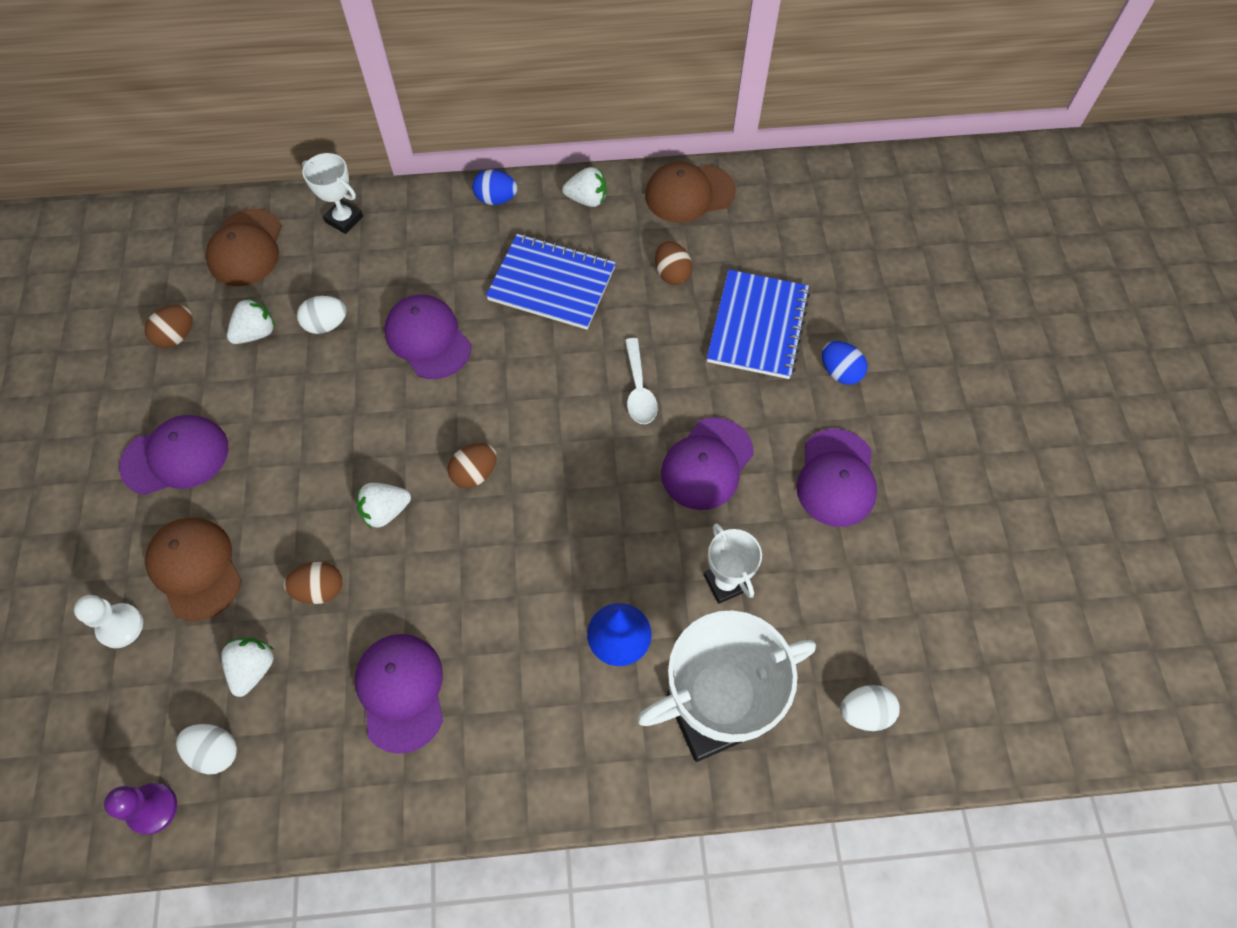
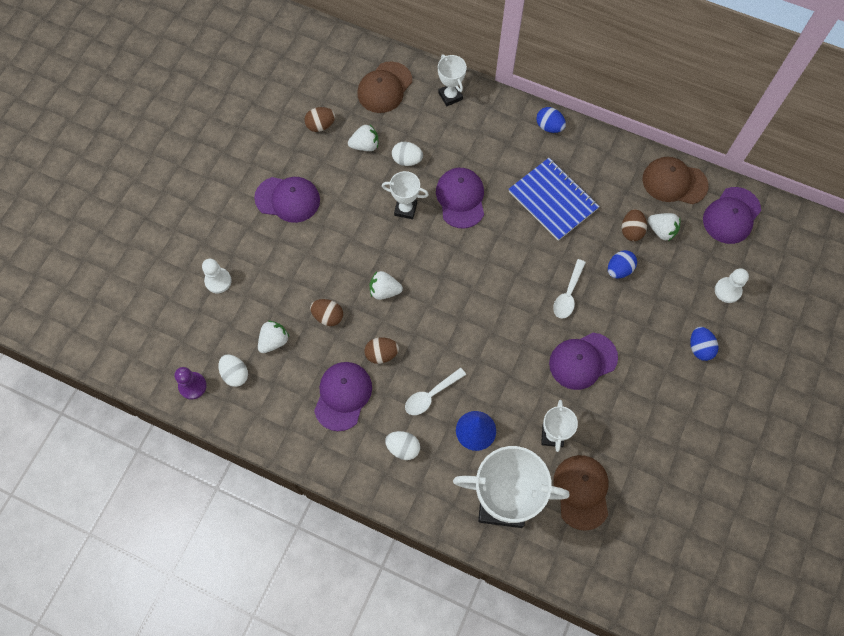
camera: 30 degrees right, 5 degrees up
brown cap [145,518,242,621] -> brown cap moved to [553,455,609,531]
brown egg [448,443,497,488] -> brown egg moved to [364,338,399,364]
white strawberry [562,167,607,207] -> white strawberry moved to [648,213,681,241]
blue notebook [707,270,810,379] -> none
purple cap [796,429,877,527] -> purple cap moved to [703,187,761,244]
white egg [840,685,900,731] -> white egg moved to [385,431,420,460]
none -> white trophy [382,171,429,219]
none -> white spoon [405,367,466,415]
none -> blue egg [608,250,637,278]
none -> white pawn [715,268,749,303]

